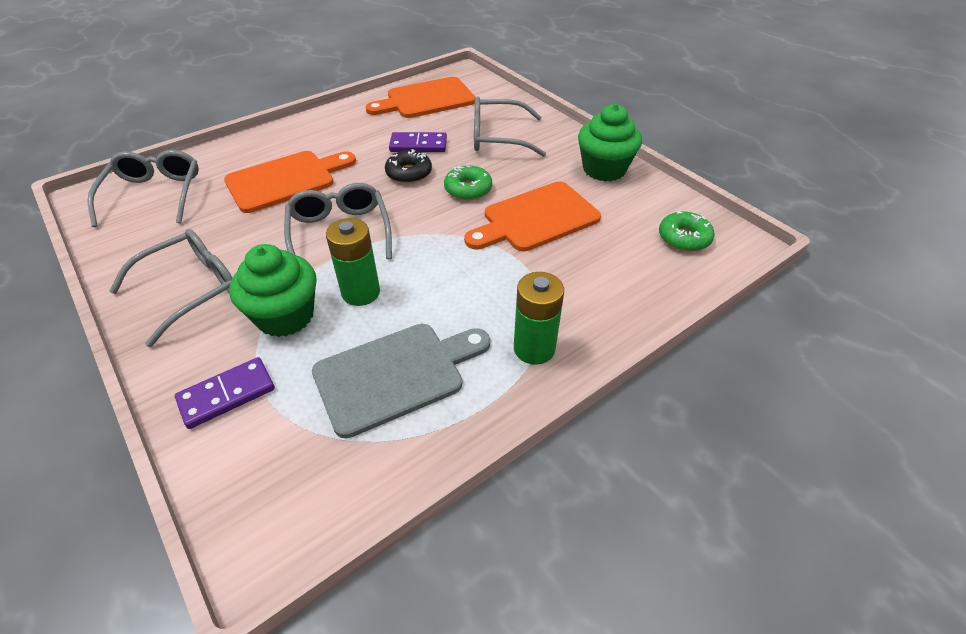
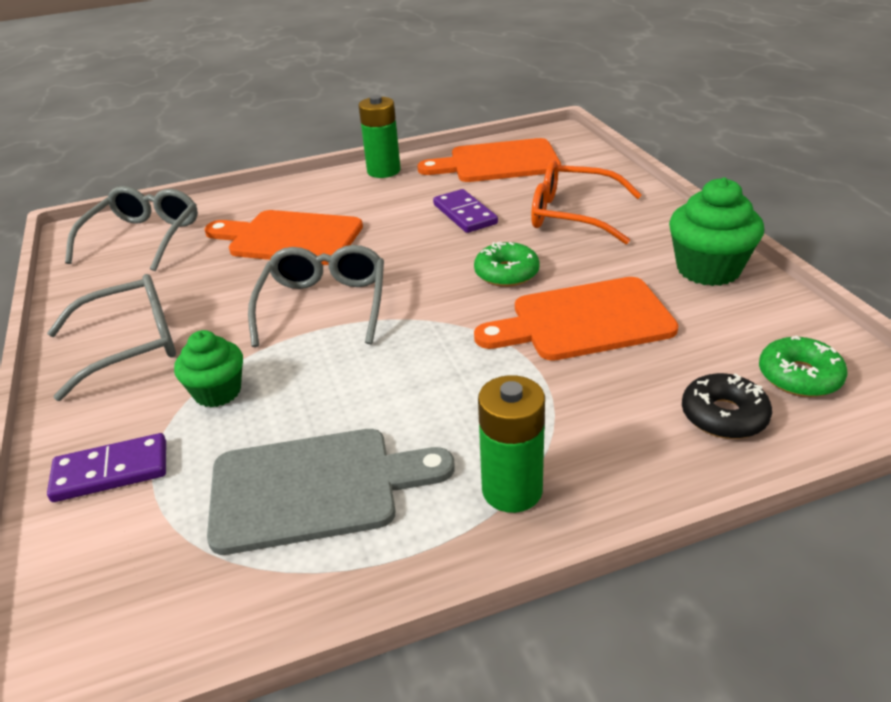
camera: 20 degrees right, 10 degrees down
orange cutting board [224,151,356,213] -> orange cutting board turned 150 degrees counterclockwise [205,210,363,265]
green cupcake [229,244,317,337] -> green cupcake [174,330,243,407], size x0.65
green battery [326,218,380,306] -> green battery moved to [358,95,401,178]
black donut [385,149,432,183] -> black donut moved to [682,373,772,439]
purple domino [389,132,447,152] -> purple domino turned 45 degrees clockwise [433,189,498,233]
grey glasses [474,96,546,157] -> orange glasses [531,160,642,244]

